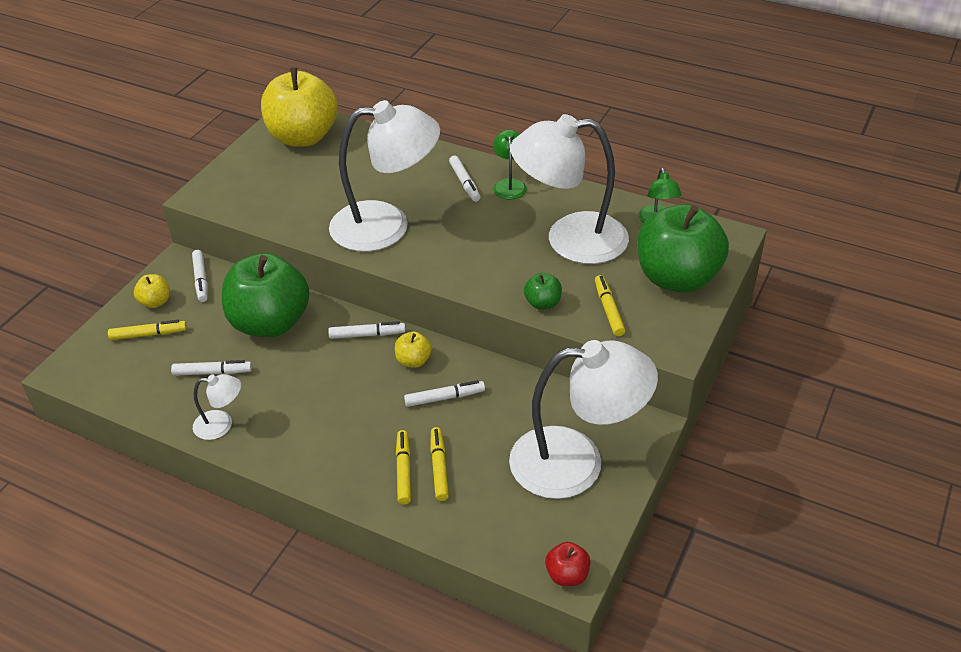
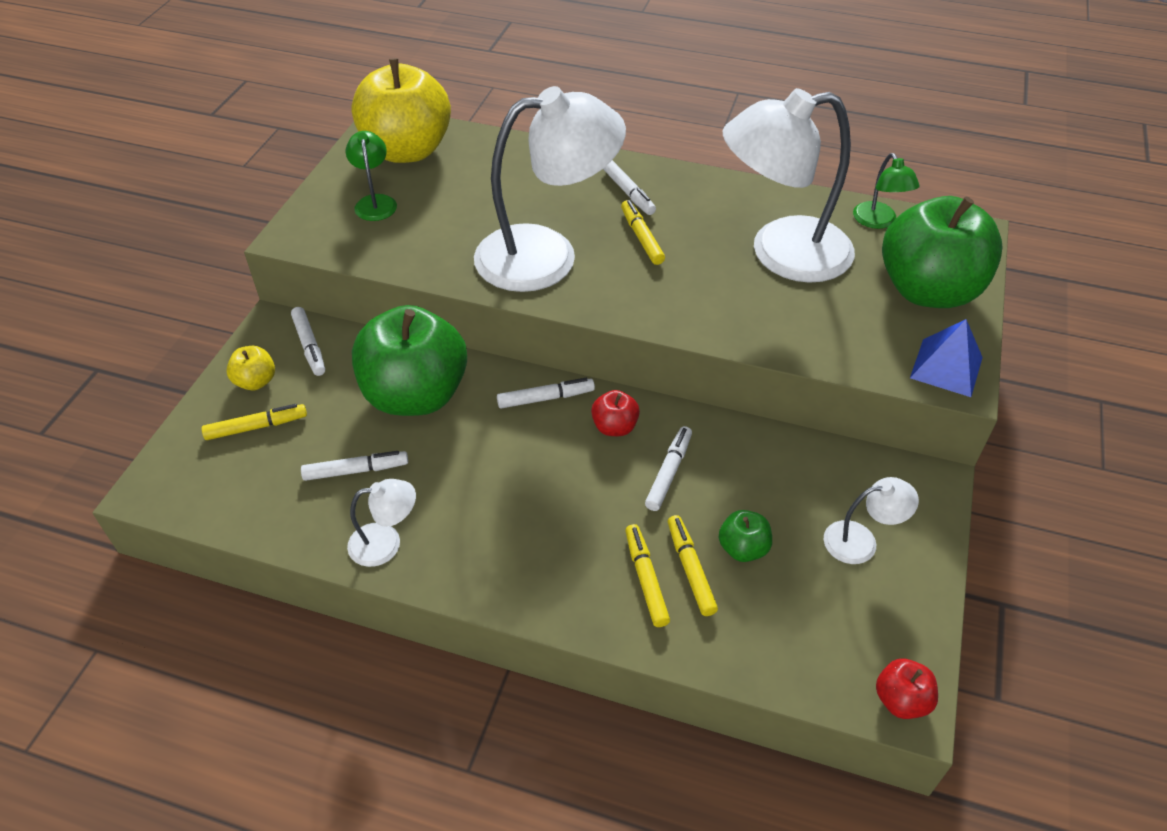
camera: 10 degrees left, 5 degrees up
yellow apple [395,331,432,368] -> red apple [591,390,640,436]
white marker [404,380,485,407] -> white marker turned 45 degrees counterclockwise [645,426,692,511]
green lamp [493,130,527,200] -> green lamp moved to [346,131,397,221]
white lamp [509,340,658,499] -> white lamp [823,477,919,564], size x0.44
green apple [524,273,562,310] -> green apple moved to [719,510,772,562]
yellow marker [595,275,625,336] -> yellow marker moved to [621,200,665,265]
none -> blue pyramid [910,319,983,397]

